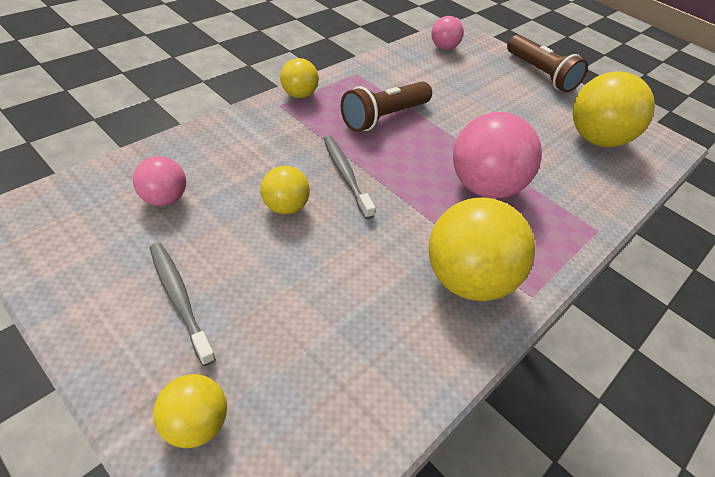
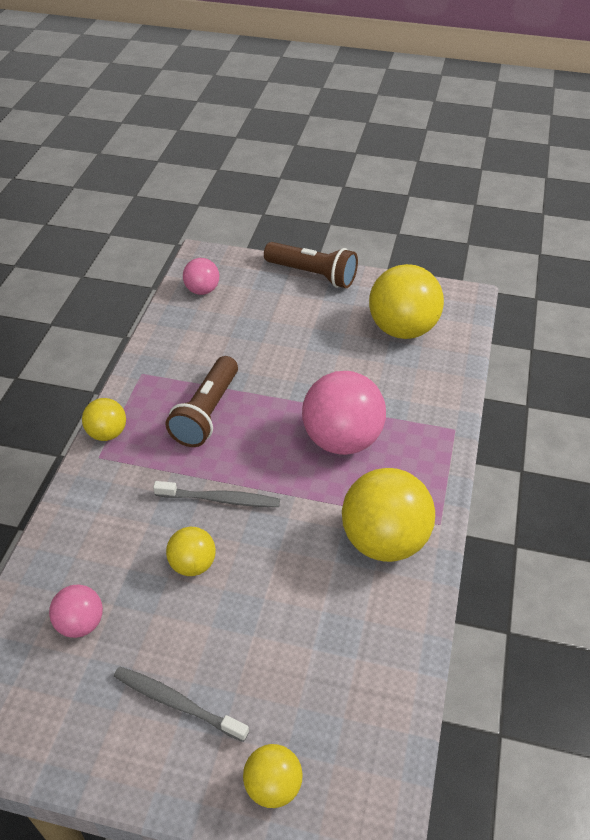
camera: 25 degrees left, 0 degrees up
grey toothbrush [323,136,376,219] -> grey toothbrush turned 150 degrees clockwise [153,481,280,507]

